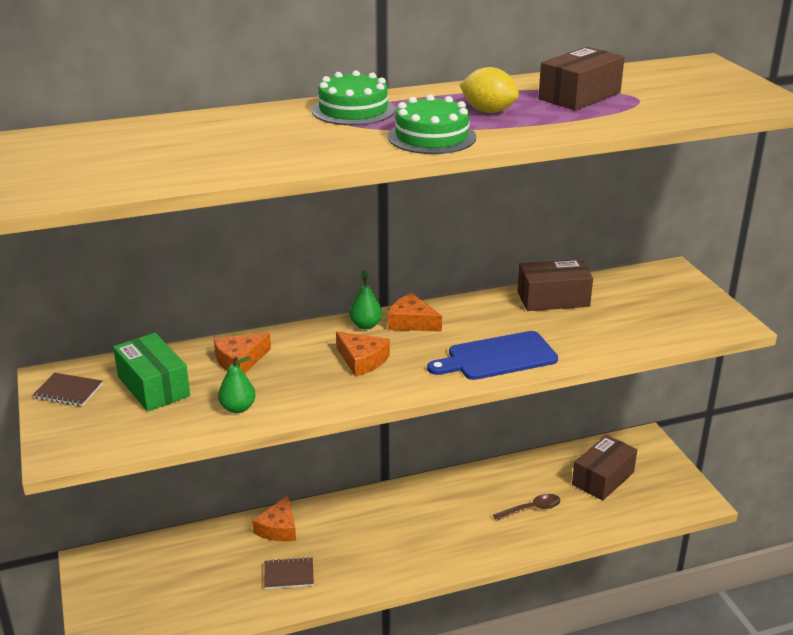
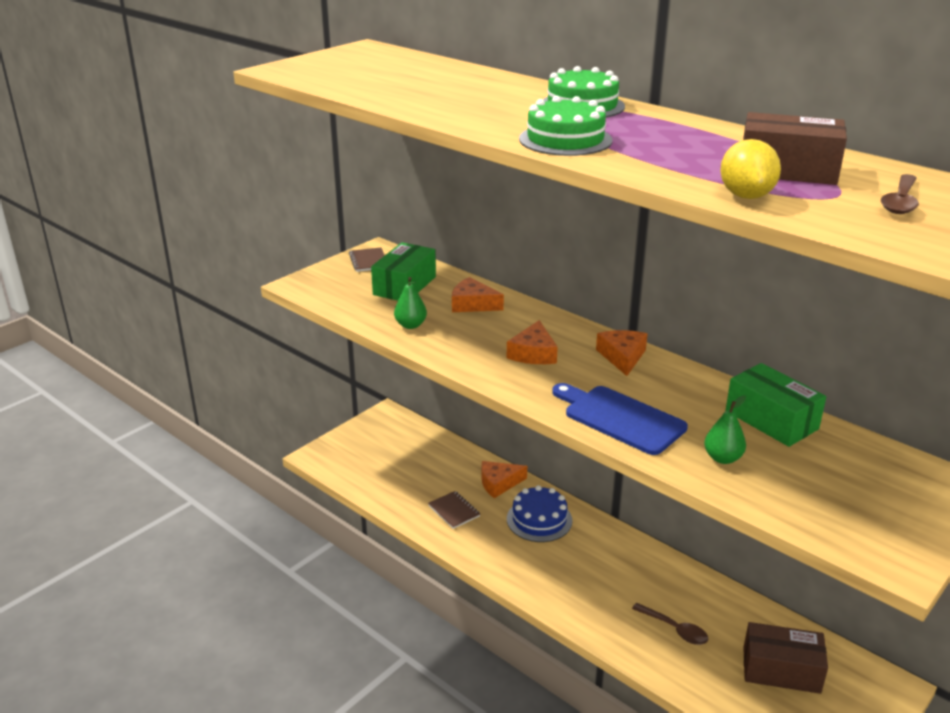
camera: 60 degrees right, 0 degrees up
green pear [349,270,382,329] -> green pear moved to [704,395,746,464]
yellow lemon [460,67,519,113] -> yellow lemon moved to [720,139,781,199]
brown box [517,259,593,311] -> green box [726,363,826,447]
none -> blue cake [507,485,573,542]
none -> brown spoon [881,174,919,214]

